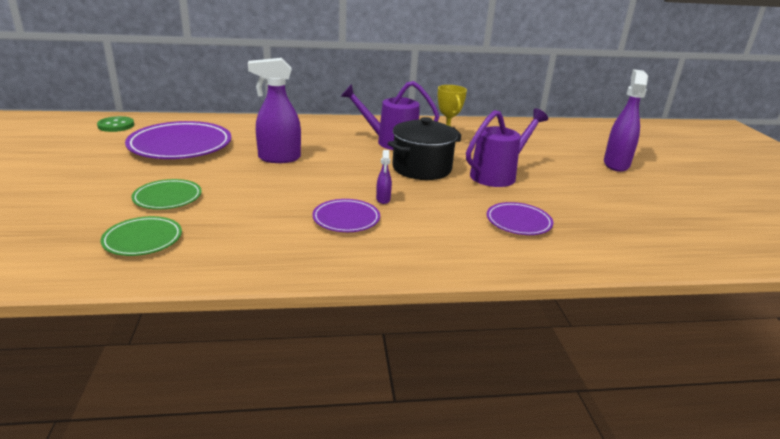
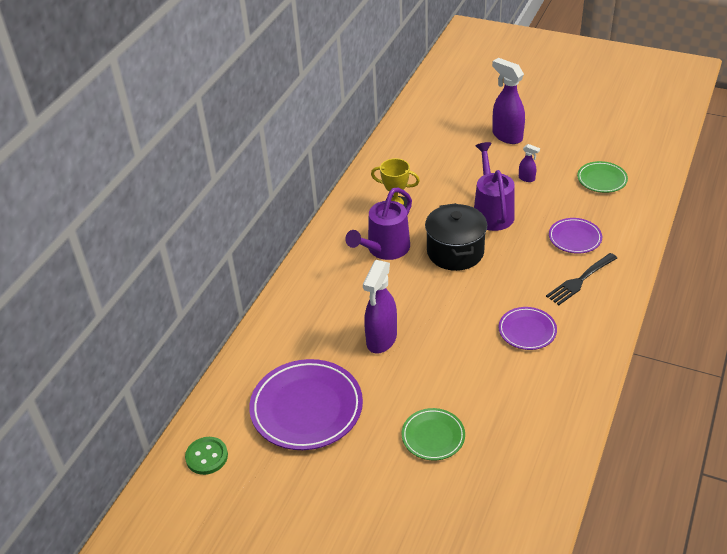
camera: 55 degrees left, 15 degrees up
green plate [101,216,182,256] -> green plate moved to [577,161,628,193]
purple spray bottle [376,150,392,204] -> purple spray bottle moved to [519,144,540,182]
none -> black fork [546,253,617,305]

